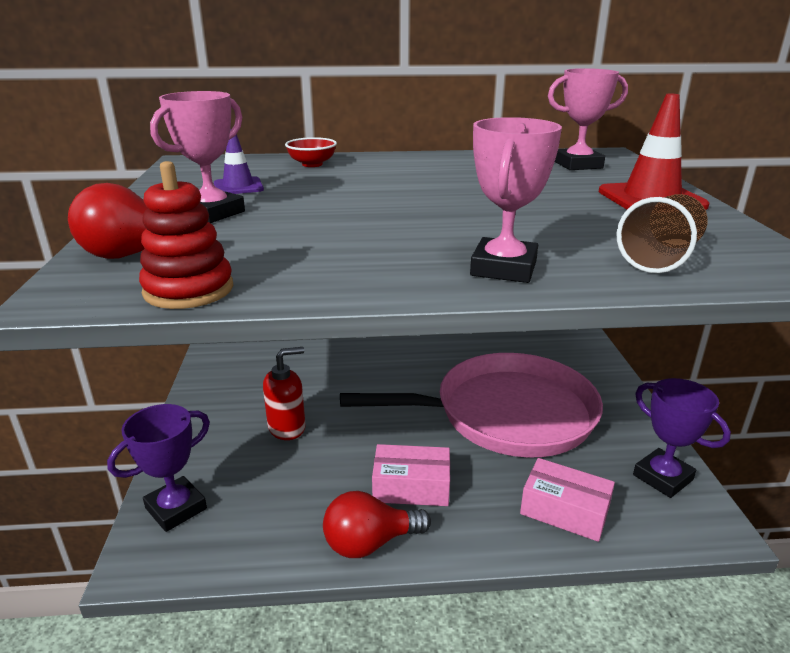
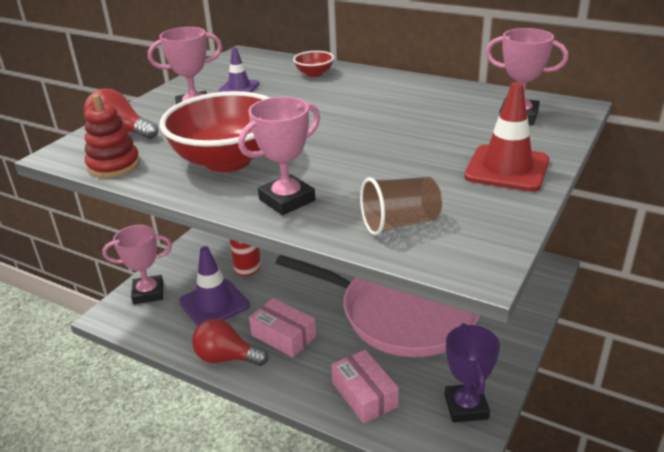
camera: 35 degrees right, 5 degrees up
purple trophy [107,404,210,532] -> pink trophy [102,225,172,304]
none -> red bowl [159,91,270,172]
none -> purple traffic cone [179,246,250,326]

